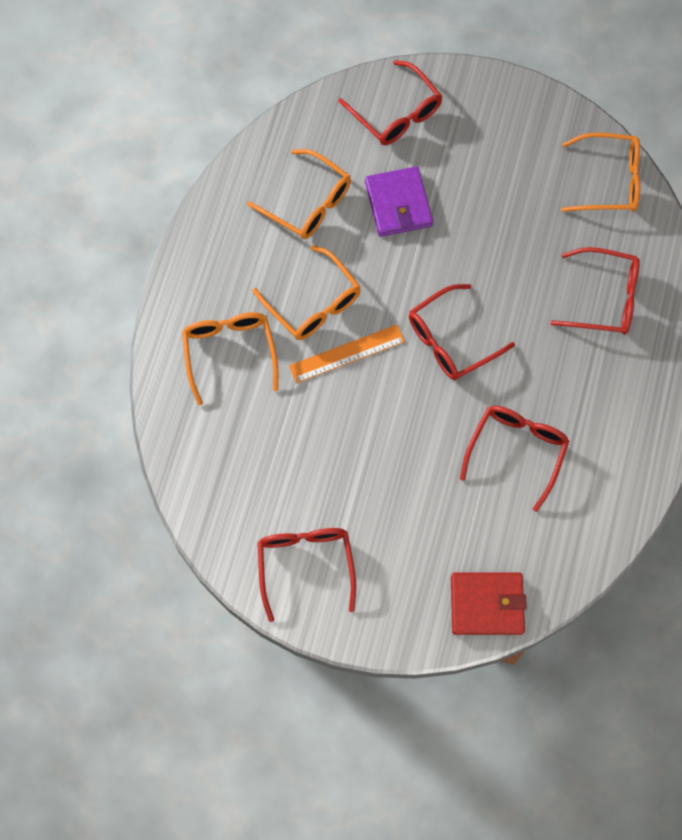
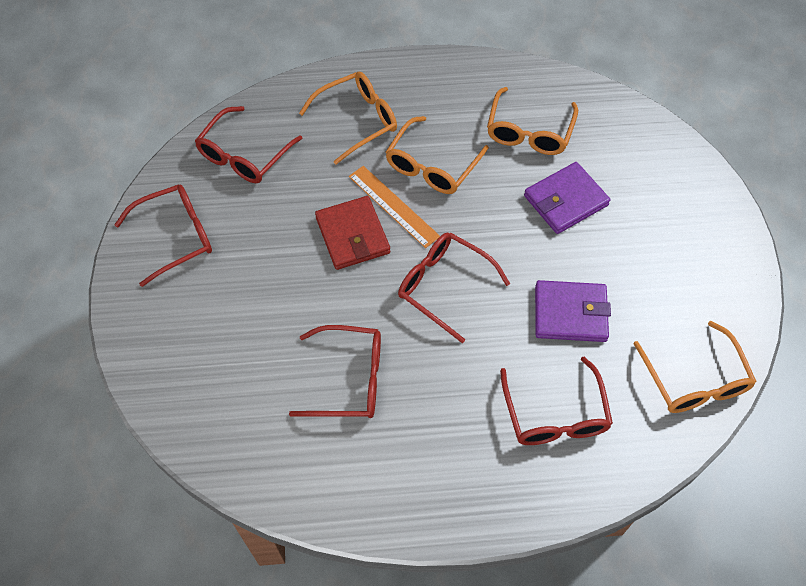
camera: 70 degrees right, 10 degrees down
red glasses [338,60,442,145] -> red glasses moved to [195,106,303,183]
red wallet [451,573,527,635] -> red wallet moved to [315,196,390,270]
none -> purple wallet [535,280,611,342]

